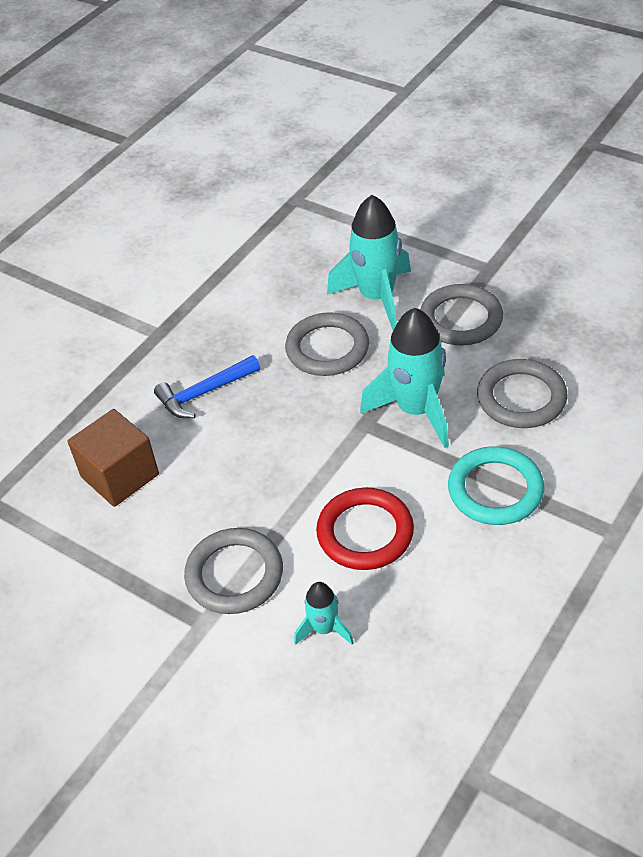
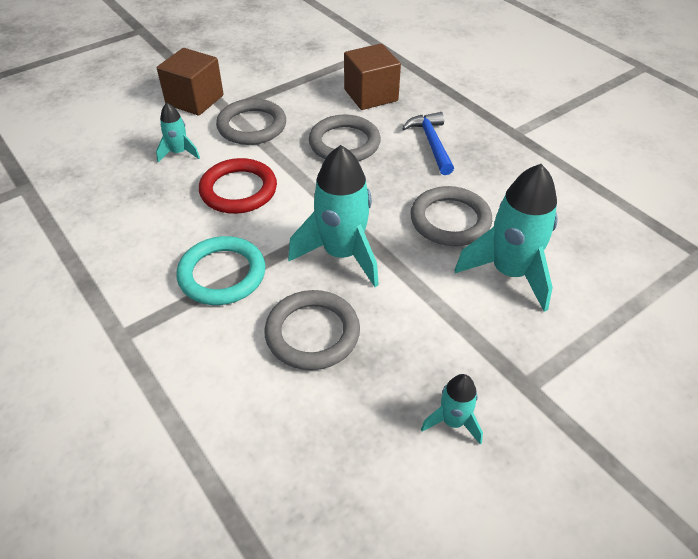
camera: 105 degrees right, 0 degrees up
grey ring [420,284,503,345] -> grey ring moved to [309,115,381,161]
none -> brown cube [157,48,224,116]
none -> turquoise rocket [421,374,483,444]

